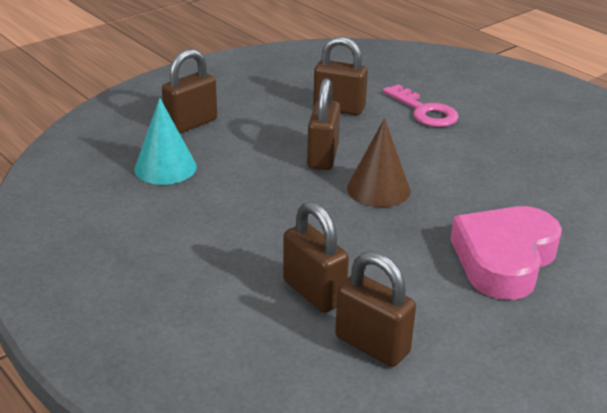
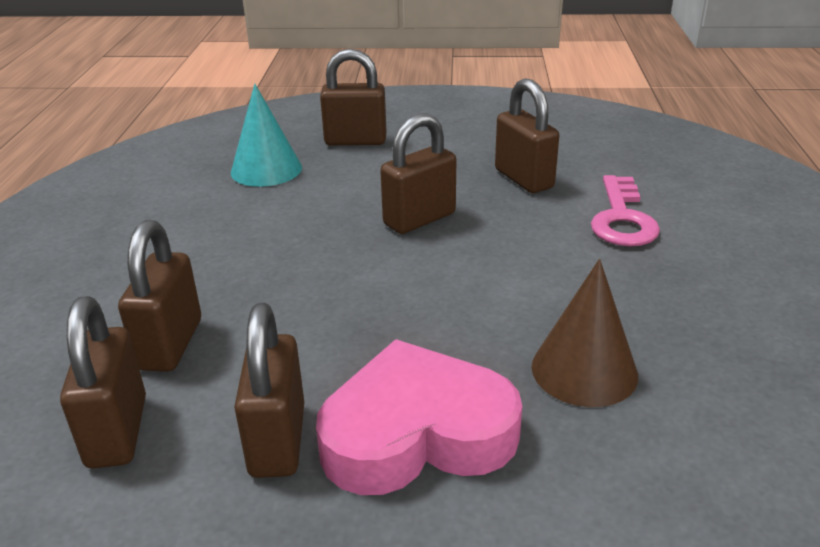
camera: 45 degrees right, 0 degrees up
brown cone [347,118,411,207] -> brown cone moved to [531,259,638,407]
none -> brown padlock [234,303,304,478]

